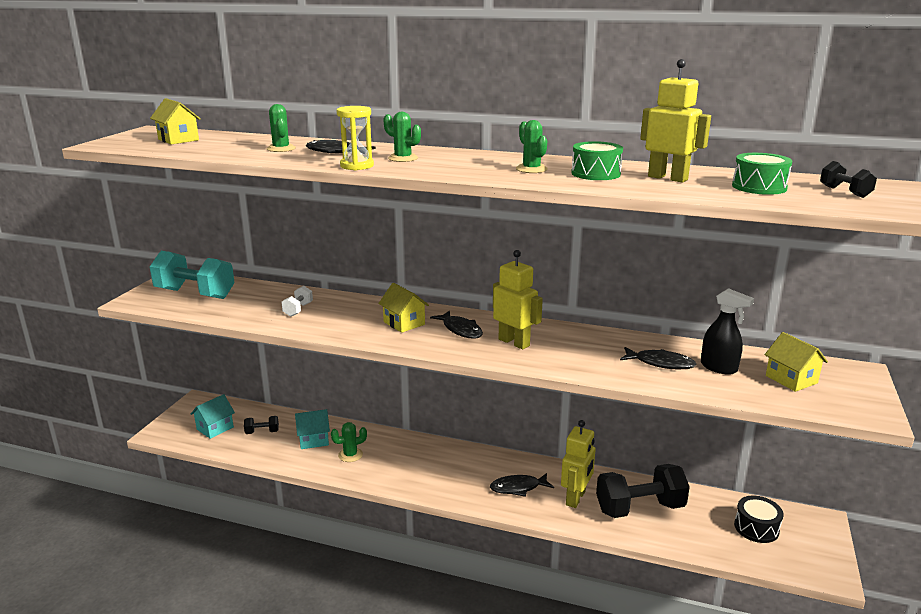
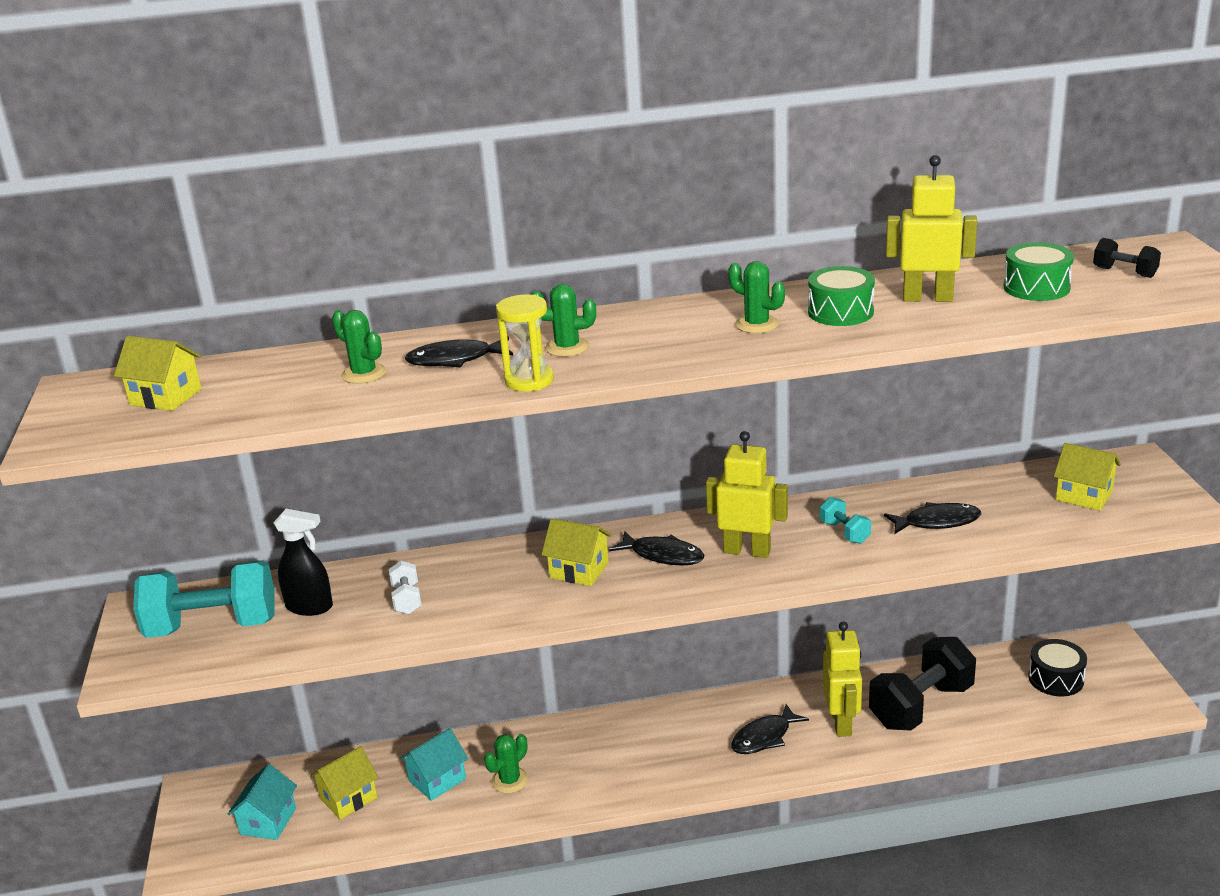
camera: 25 degrees left, 5 degrees up
black dumbbell [244,416,279,434] -> yellow house [310,746,378,820]
black spray bottle [701,288,754,375] -> black spray bottle moved to [273,509,333,616]
none -> turquoise dumbbell [820,497,871,544]

